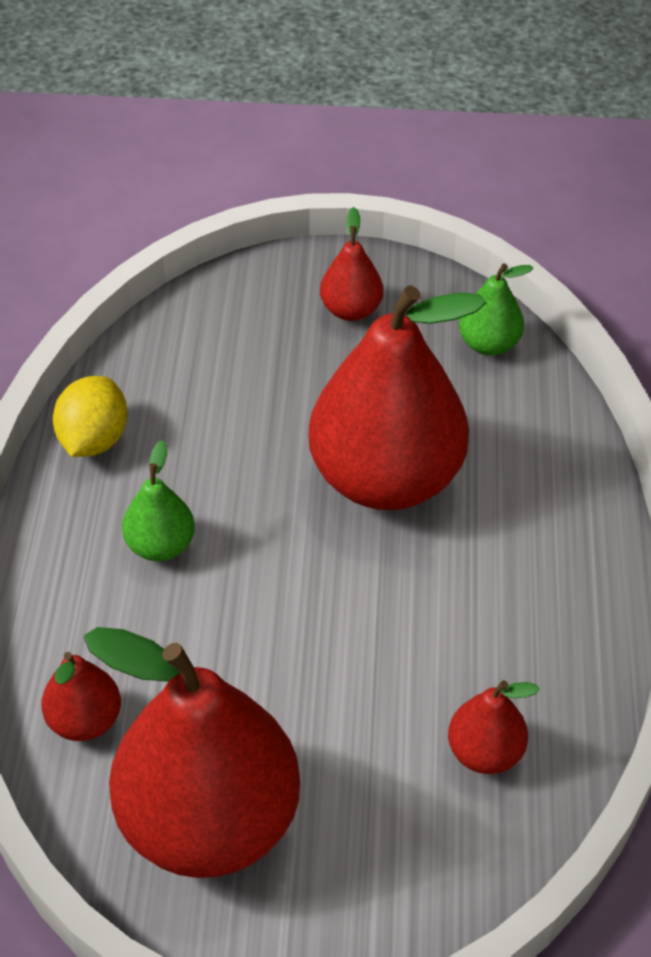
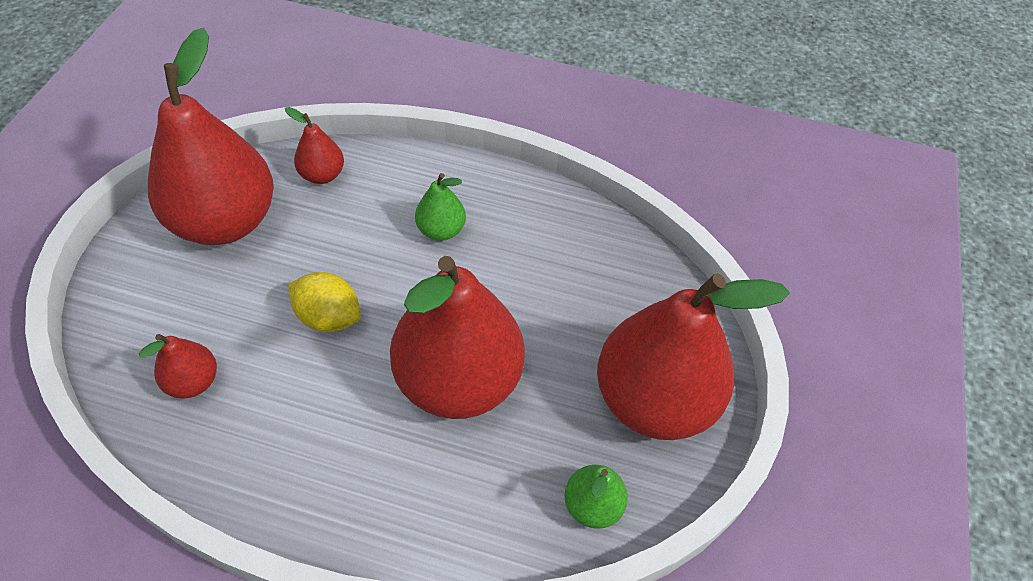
camera: 100 degrees right, 5 degrees up
yellow lemon [53,376,128,457] -> yellow lemon moved to [288,272,361,332]
red pear [320,207,383,321] -> red pear [597,273,790,440], size x2.26

